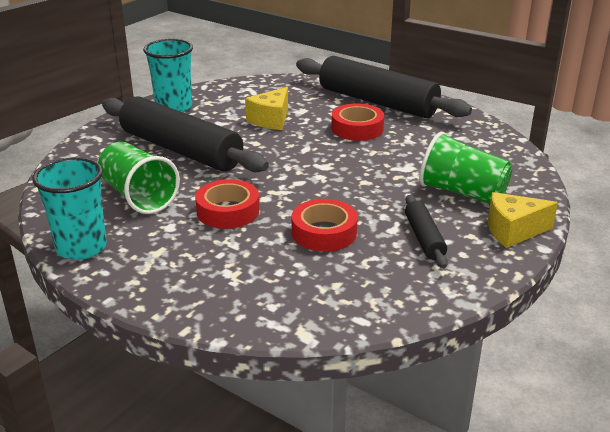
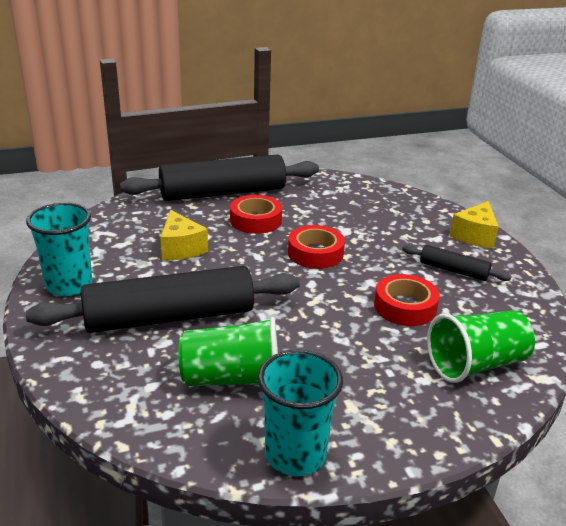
camera: 55 degrees left, 0 degrees up
red tape [195,179,259,229] -> red tape moved to [288,225,345,269]
green cup [419,132,512,204] -> green cup moved to [427,310,535,383]

